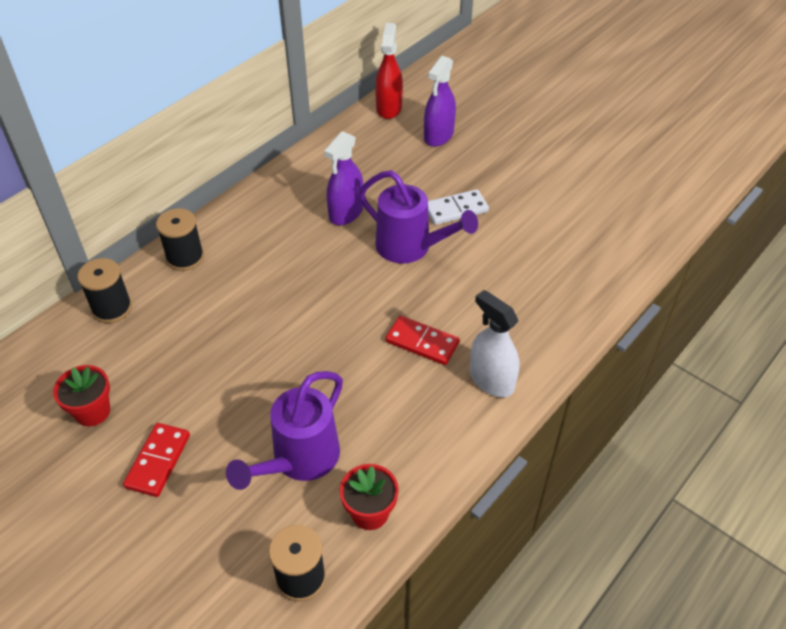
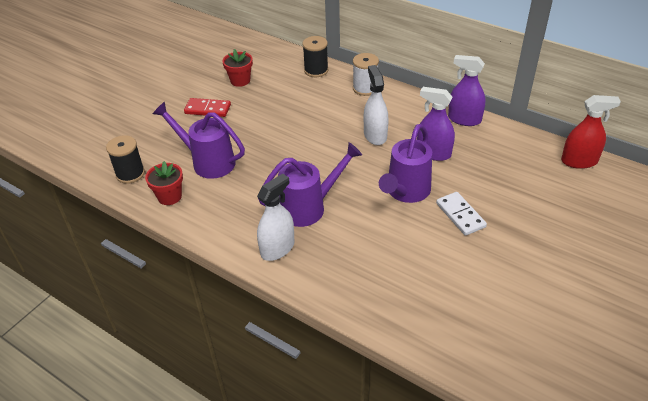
camera: 85 degrees right, 5 degrees down
black spool [156,208,204,271] -> white spool [353,53,379,96]
red domino [385,315,460,365] -> purple watering can [258,142,362,227]
purple spray bottle [424,56,456,147] -> purple spray bottle moved to [448,55,486,126]
none -> white spray bottle [364,65,389,145]

